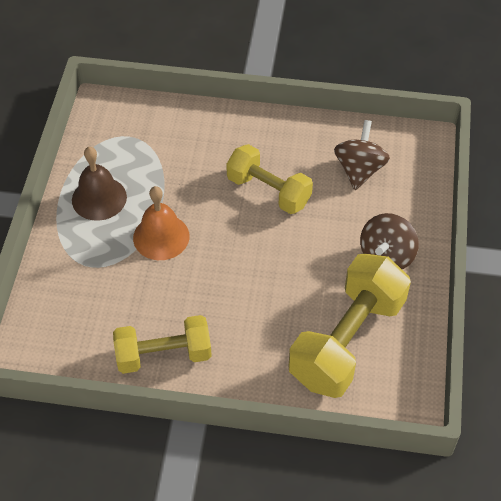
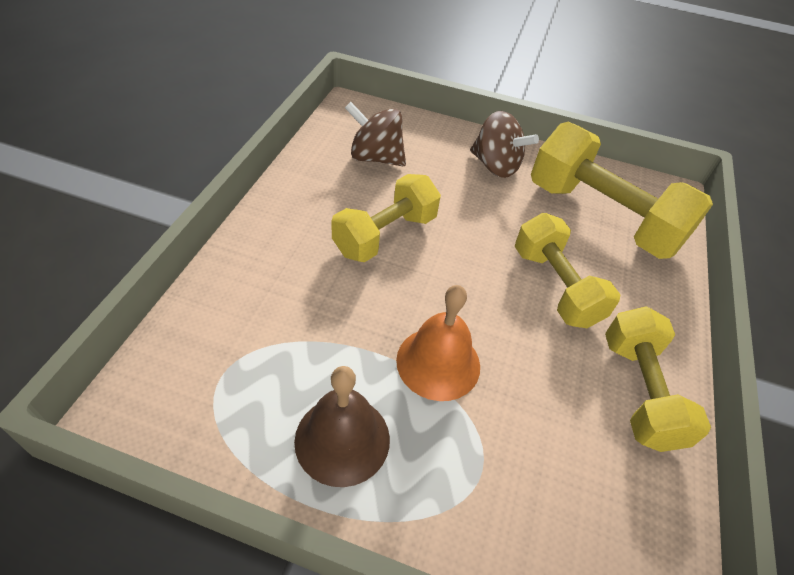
camera: 85 degrees left, 5 degrees down
none -> yellow dumbbell [515,213,621,328]

